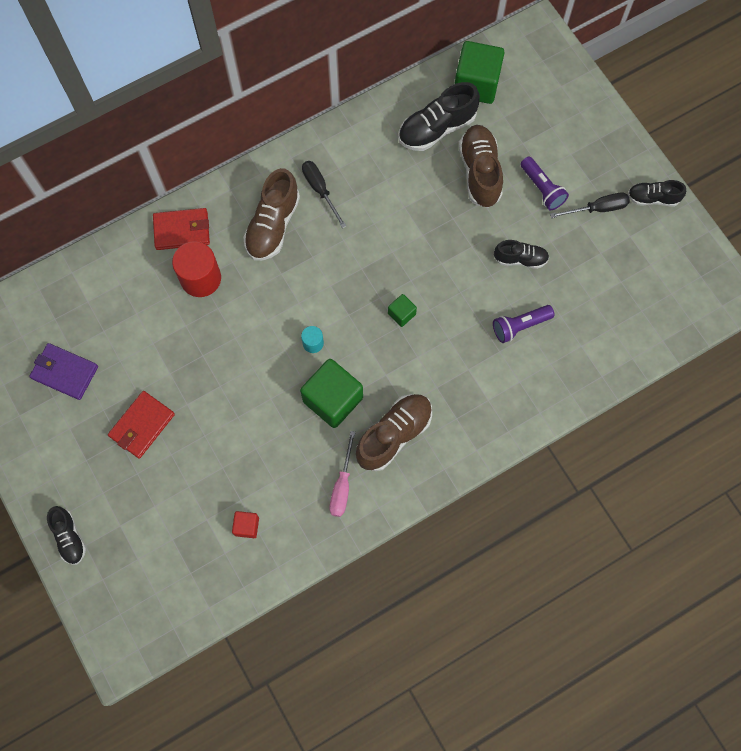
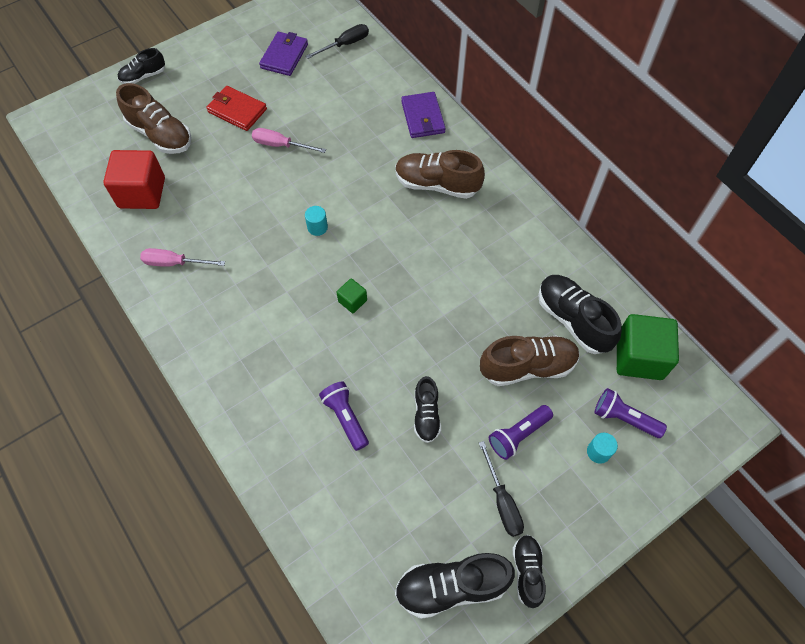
camera: 85 degrees right, 10 degrees down
red wallet [153,208,210,250] -> purple wallet [401,92,446,138]
red cylinder [172,241,221,297] -> none
red cube [232,511,259,538] -> red cube [103,150,165,209], size x2.09
green cube [300,359,363,428] -> none
black screwdriver [302,161,346,228] -> black screwdriver moved to [306,24,369,59]
brown shoe [356,394,432,471] -> brown shoe moved to [116,83,192,154]
none -> pink screwdriver [252,128,326,153]
none -> black shoe [395,553,515,619]
none -> turquoise cylinder [587,433,618,464]
none -> purple flashlight [595,388,667,438]

